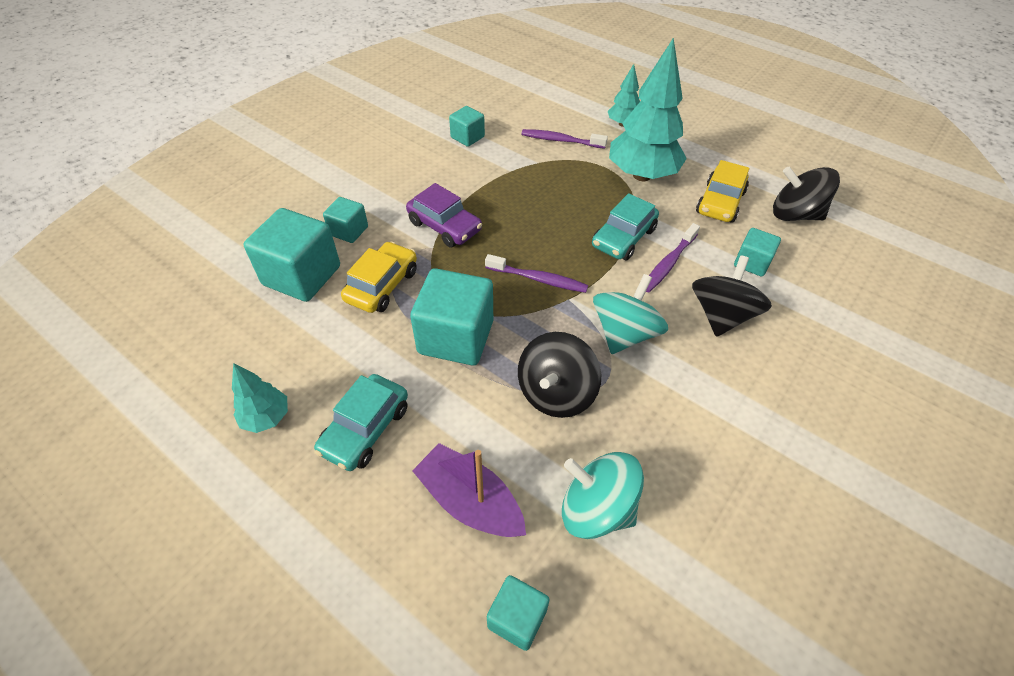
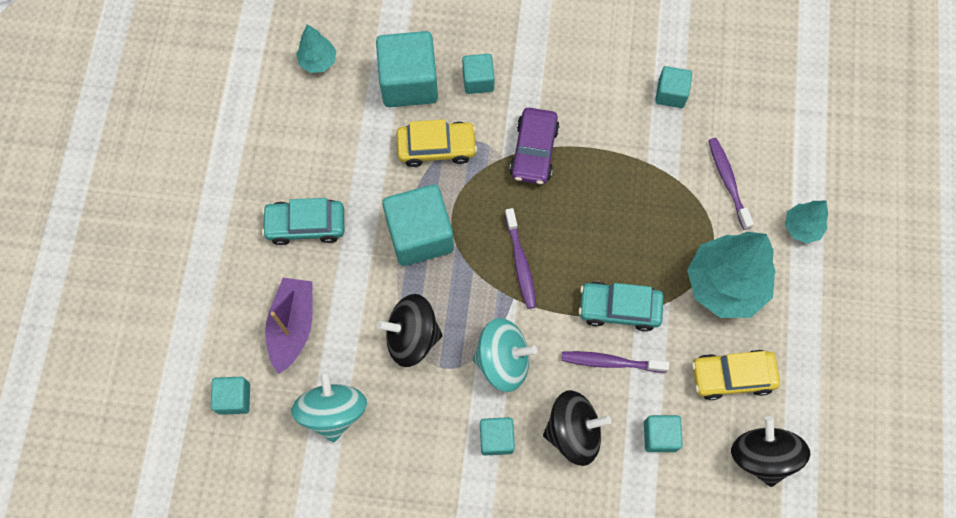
camera: 60 degrees right, 20 degrees up
turquoise tree [232,363,288,433] -> turquoise tree moved to [296,24,336,73]
none -> turquoise cube [480,417,515,455]

